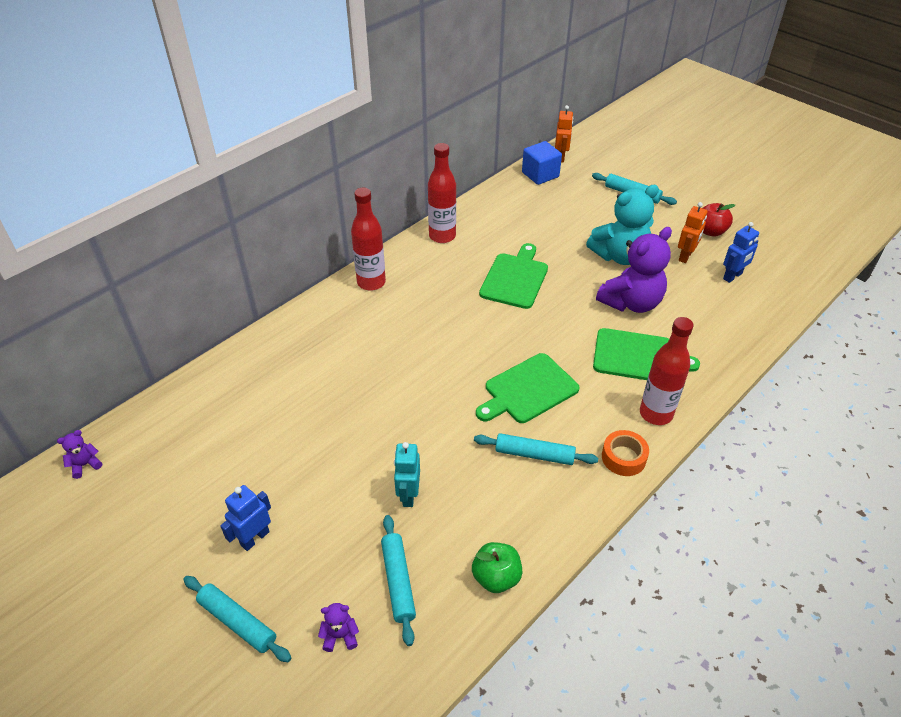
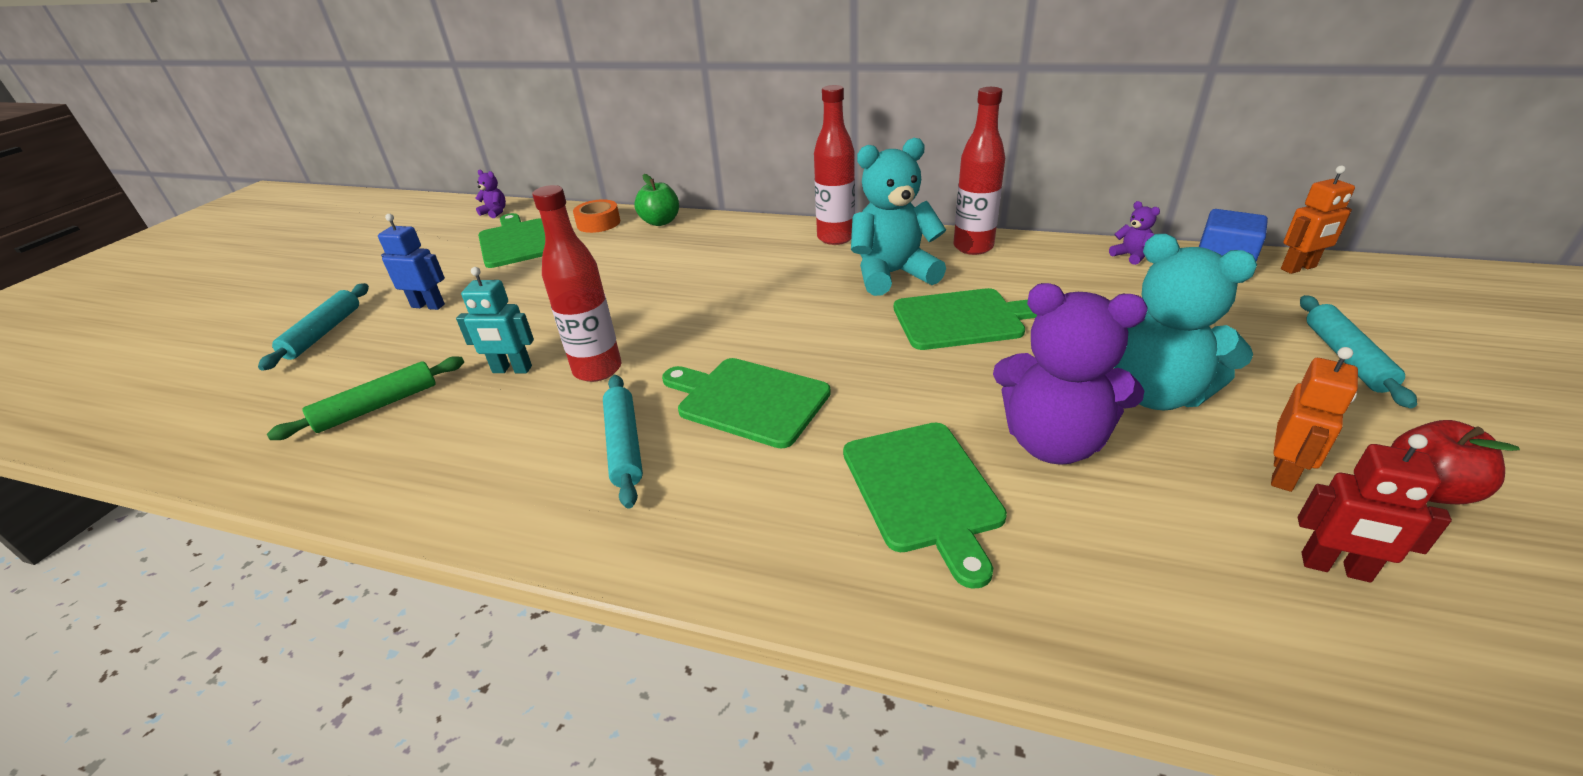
camera: 65 degrees right, 10 degrees down
purple teddy bear [318,603,359,652] -> purple teddy bear moved to [1109,201,1160,265]
turquoise rolling pin [381,515,416,646] -> green rolling pin [267,356,464,440]
turquoise robot [394,442,420,507] -> turquoise robot turned 150 degrees counterclockwise [456,267,534,373]
green apple [472,542,522,593] -> green apple moved to [634,174,679,226]
orange tape [602,430,649,476] -> orange tape moved to [573,199,620,233]
red bottle [640,317,694,425] -> red bottle moved to [532,185,622,382]
orange robot [678,202,708,263] -> orange robot turned 60 degrees counterclockwise [1271,347,1358,492]
blue robot [723,222,759,283] -> red robot [1298,434,1452,582]
none -> green cutting board [478,213,545,268]
none -> turquoise teddy bear [851,138,946,296]

